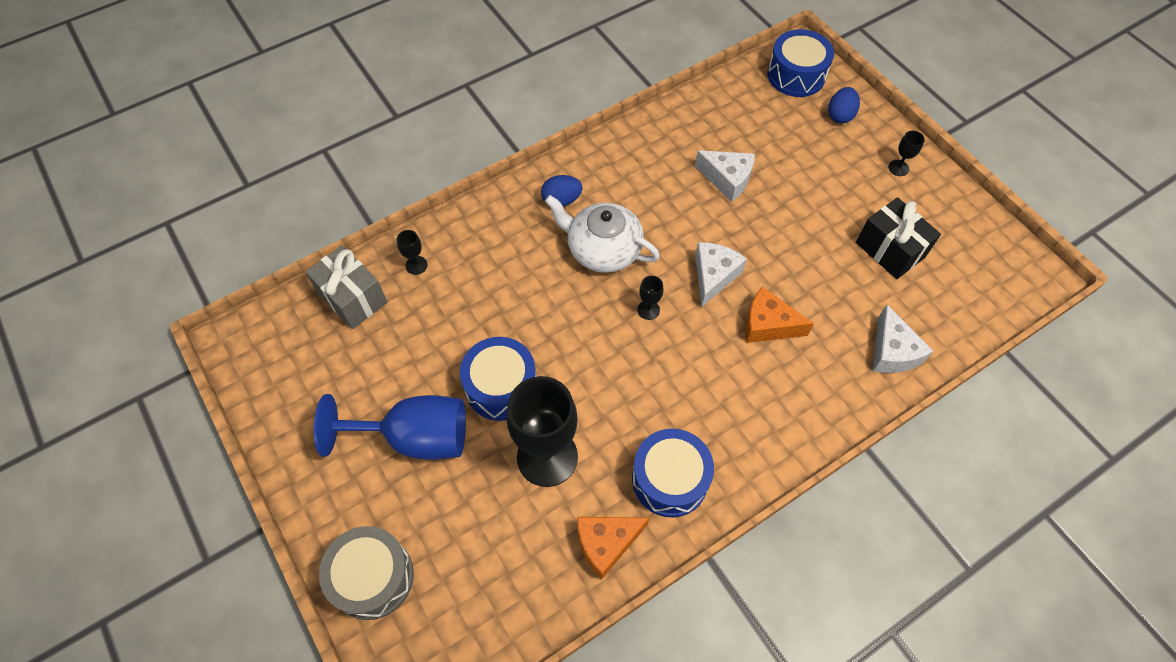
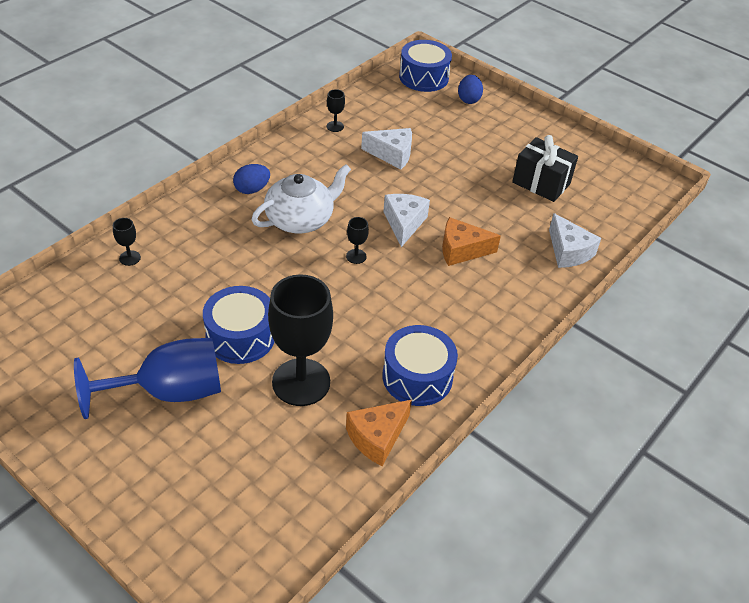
camera: 20 degrees left, 15 degrees down
grey gift [306,245,387,329] -> none
grey drum [319,526,414,620] -> none
white teapot [545,195,660,273] -> white teapot turned 135 degrees clockwise [252,164,351,233]
black goblet [888,131,925,176] -> black goblet moved to [326,89,345,132]

